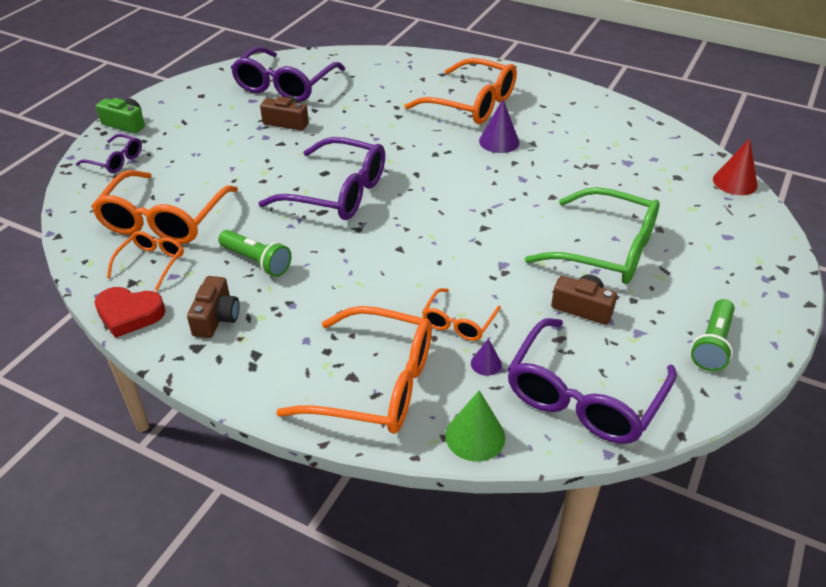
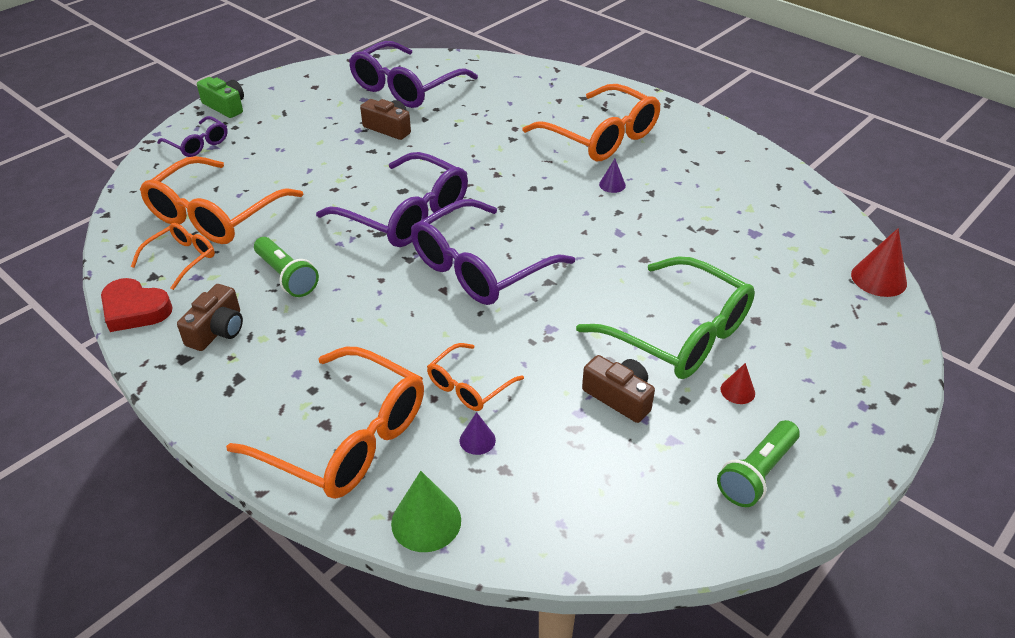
camera: 15 degrees right, 0 degrees up
purple cone [479,99,520,153] -> purple cone [599,159,626,193], size x0.56
purple glasses [507,318,677,444] -> purple glasses moved to [411,199,575,305]
none -> red cone [720,363,755,404]

